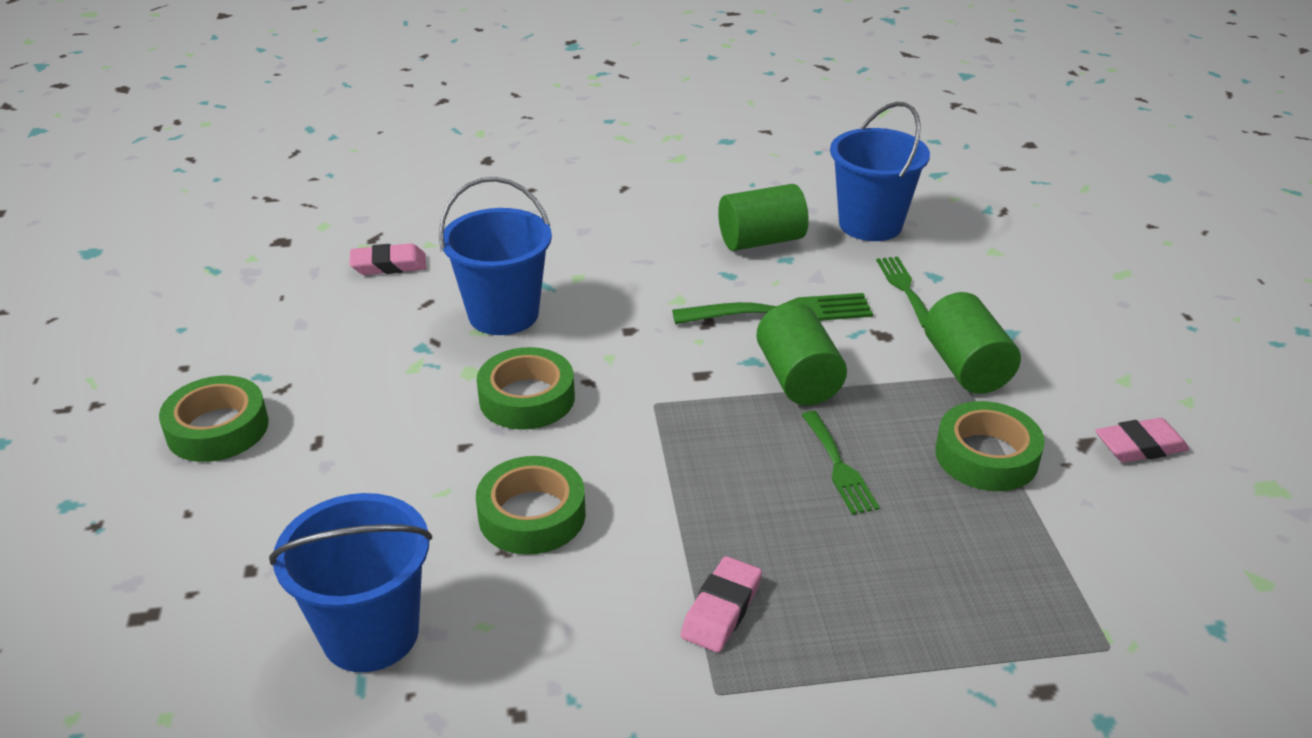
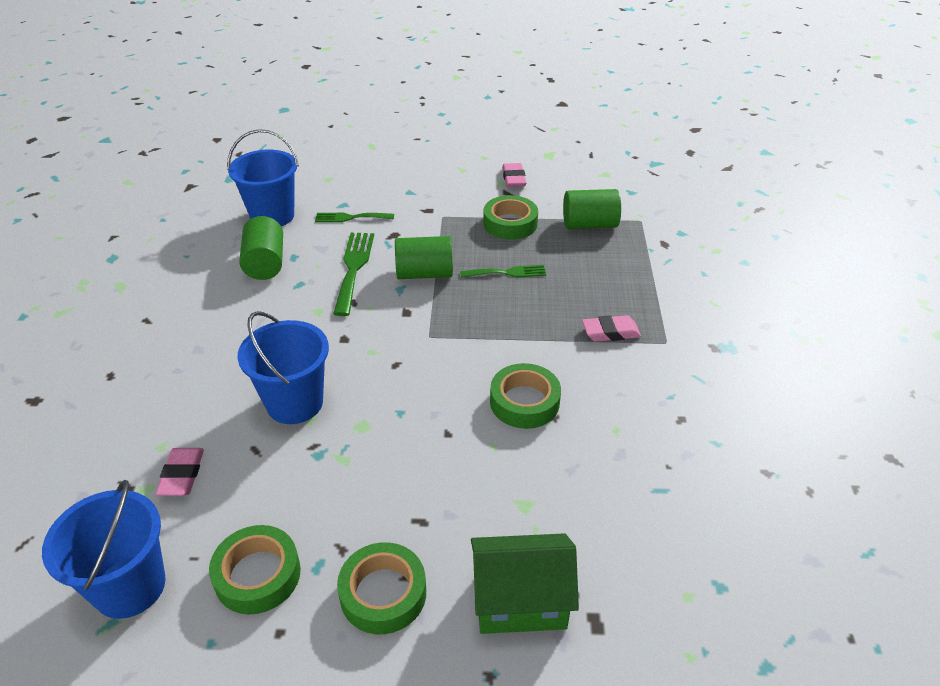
camera: 80 degrees left, 5 degrees up
blue bucket [269,493,432,672] -> blue bucket moved to [42,480,166,619]
green tape [477,347,575,430] -> green tape moved to [209,525,301,615]
pink eraser [681,556,762,653] -> pink eraser turned 45 degrees counterclockwise [582,315,641,341]
green cylinder [924,292,1021,394] -> green cylinder moved to [563,189,621,229]
none -> green house [471,533,579,634]

